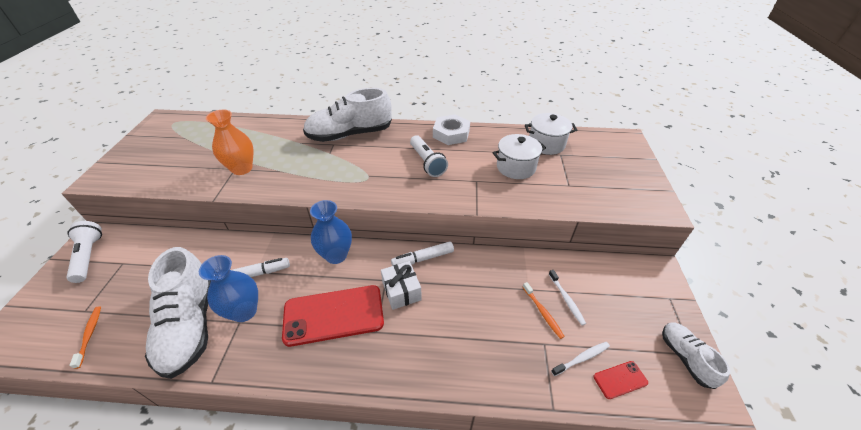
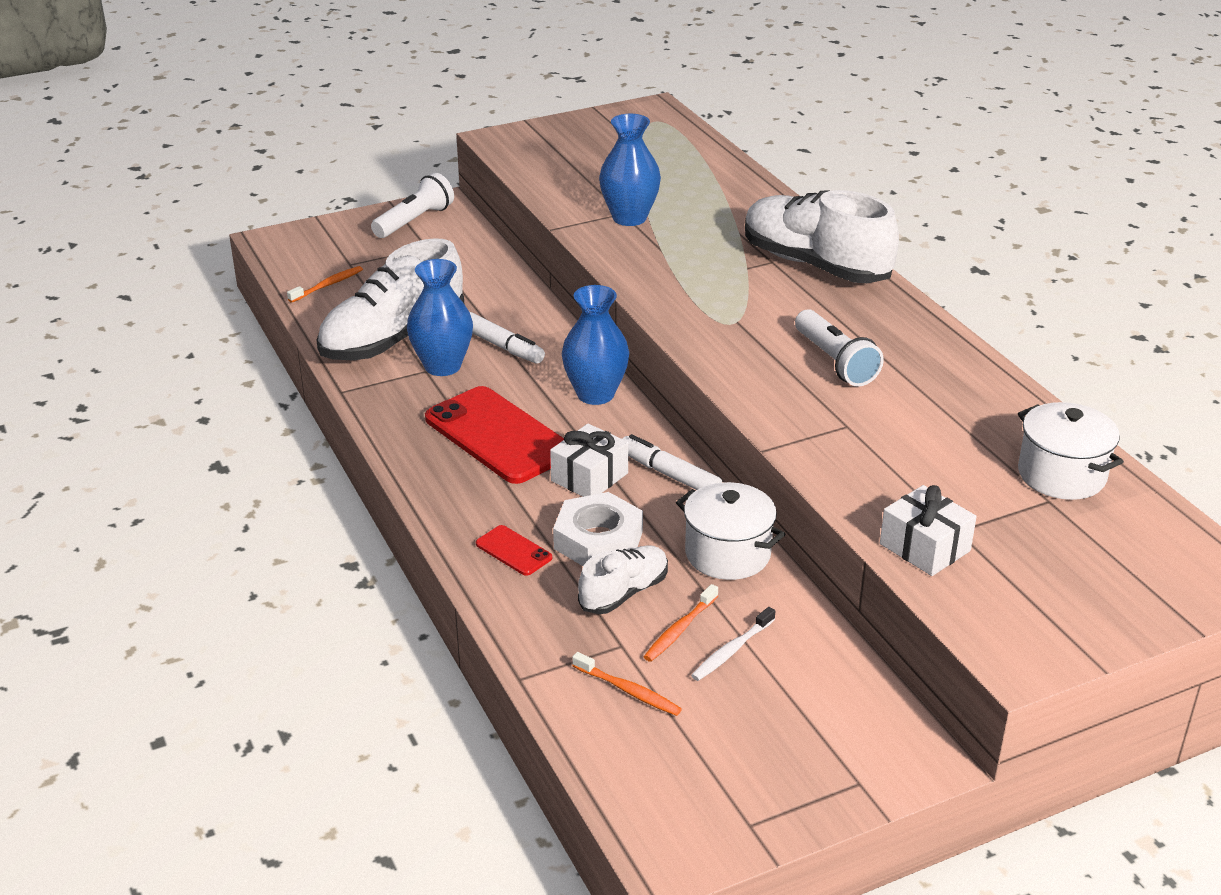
camera: 60 degrees right, 10 degrees down
orange vase [206,110,253,175] -> blue vase [599,114,661,226]
white flashlight [410,135,448,177] -> white flashlight turned 60 degrees counterclockwise [795,309,884,387]
white nut [433,115,470,145] -> white nut moved to [553,492,643,566]
white pot [493,134,546,179] -> white pot moved to [676,482,785,580]
white toothbrush [551,342,610,376] -> orange toothbrush [572,652,682,716]
red phone [594,361,648,399] -> red phone moved to [476,525,552,576]
white shoe [662,322,730,389] -> white shoe moved to [578,545,668,614]
none -> white gift [880,485,977,576]

